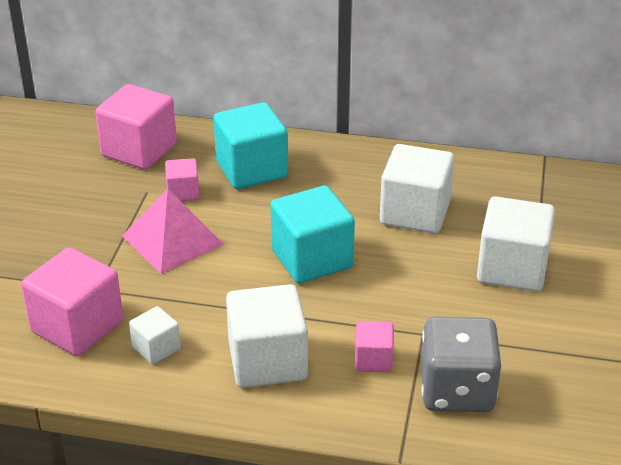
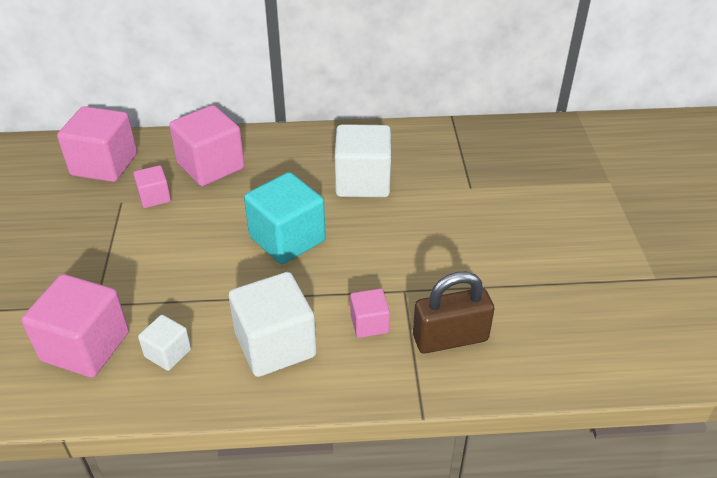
camera: 15 degrees left, 5 degrees up
pink pyramid [122,189,224,274] -> none
turquoise cube [213,102,288,189] -> pink cube [169,105,245,186]
grey dice [421,316,502,412] -> brown padlock [413,272,494,353]
white cube [477,196,555,292] -> none

